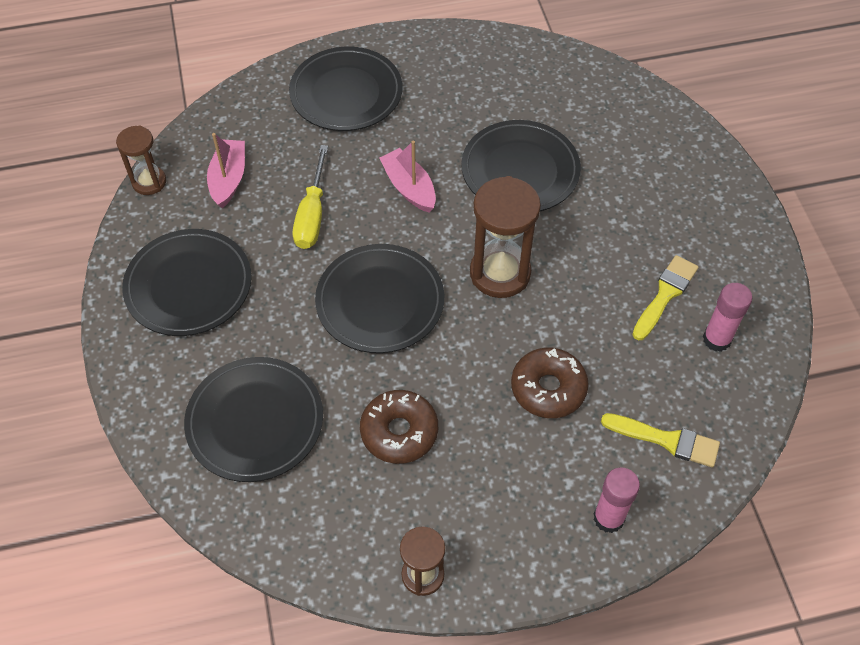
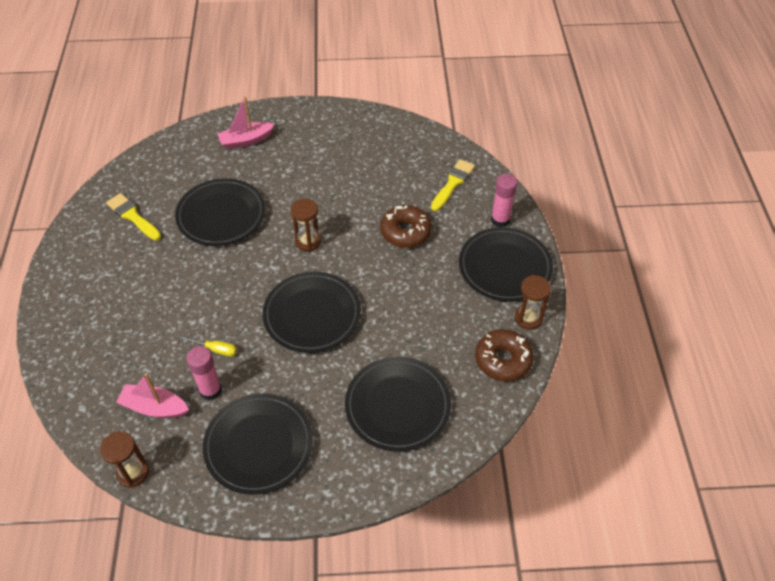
camera: 80 degrees left, 5 degrees down
black plate [289,47,403,131] -> black plate moved to [459,227,553,302]
yellow screwdriver [293,145,328,249] -> yellow screwdriver [179,336,237,357], size x0.58
brown donut [360,390,438,464] -> brown donut moved to [475,329,534,381]
pink boat [379,141,436,212] -> pink boat moved to [217,96,275,149]
brown hourglass [470,176,541,298] -> brown hourglass [290,199,321,252], size x0.59
yellow brush [632,255,699,340] -> yellow brush moved to [106,193,161,241]
pink glue stick [703,283,752,352] -> pink glue stick moved to [187,346,222,400]

